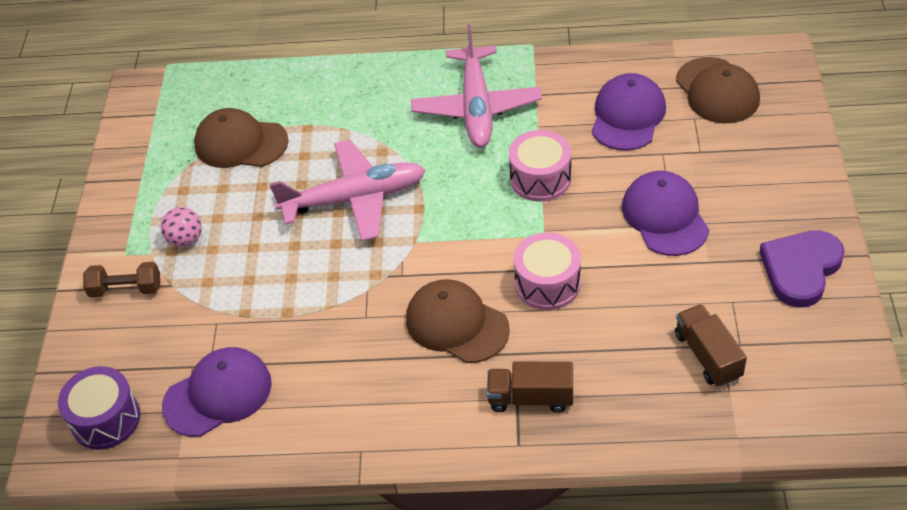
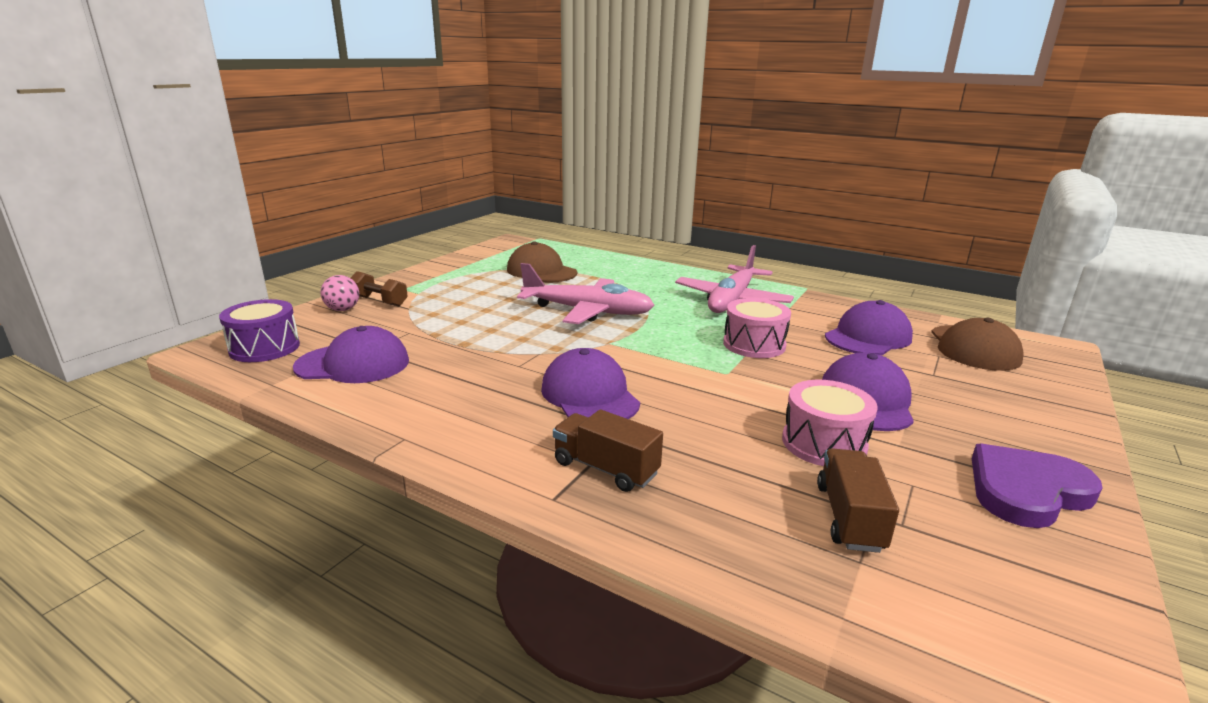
camera: 25 degrees right, 25 degrees down
pink ball [161,207,202,247] -> pink ball moved to [321,275,359,311]
brown cap [406,279,510,363] -> purple cap [541,348,640,419]
pink drum [513,232,581,310] -> pink drum moved to [782,380,878,466]

